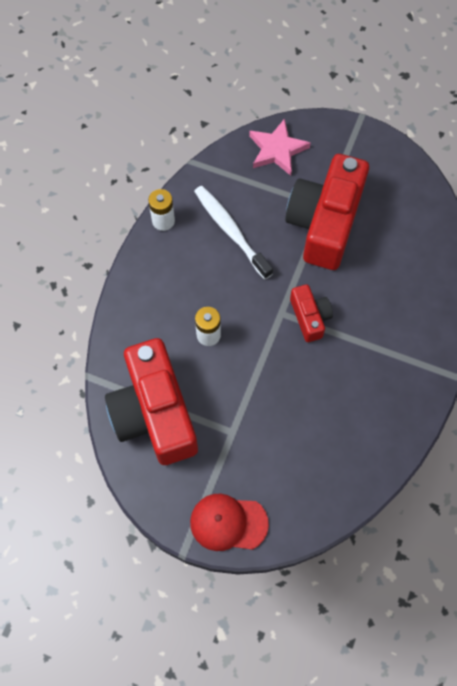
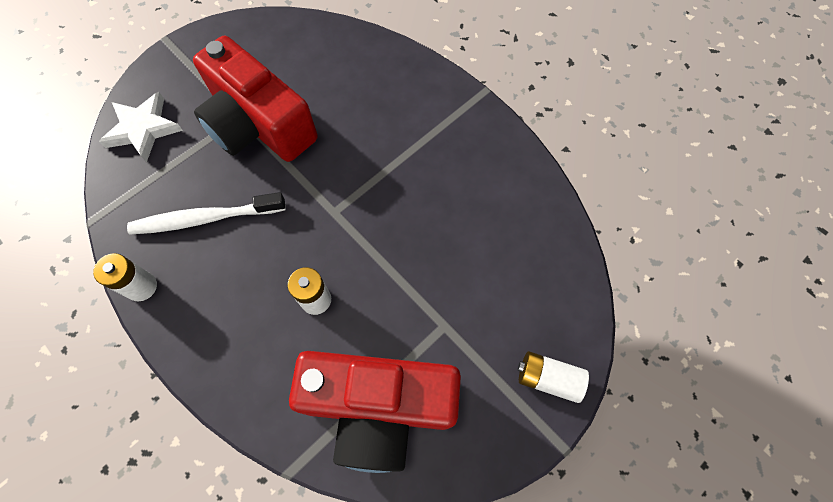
camera: 65 degrees left, 0 degrees up
red cap [190,494,269,551] -> white battery [518,351,589,403]
pink star [249,119,311,176] -> white star [99,92,183,162]
red camera [290,284,333,342] -> none

